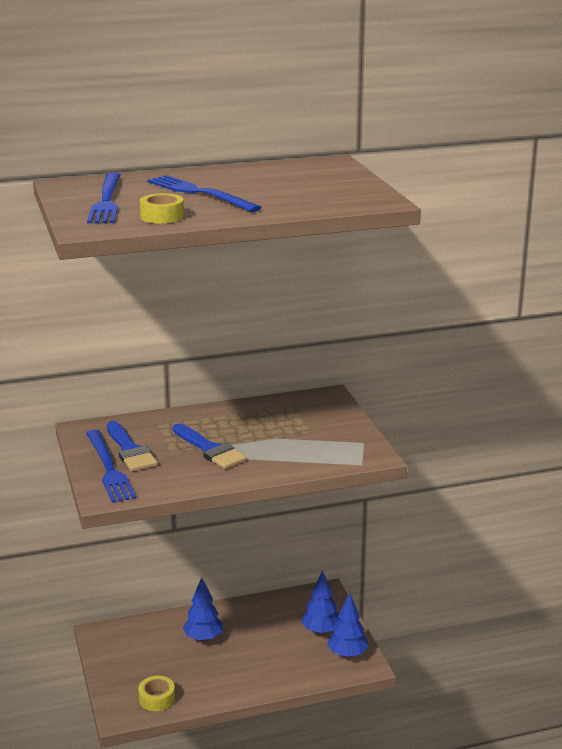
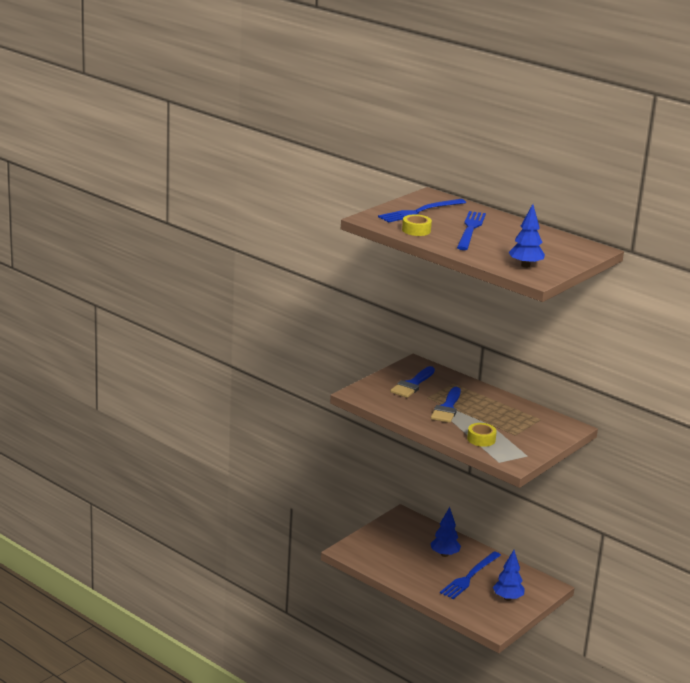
camera: 55 degrees right, 0 degrees up
blue fork [86,430,136,503] -> blue fork moved to [440,551,501,599]
yellow tape [138,676,175,711] -> yellow tape moved to [467,423,497,447]
blue tree [327,593,369,658] -> blue tree moved to [509,204,545,268]

